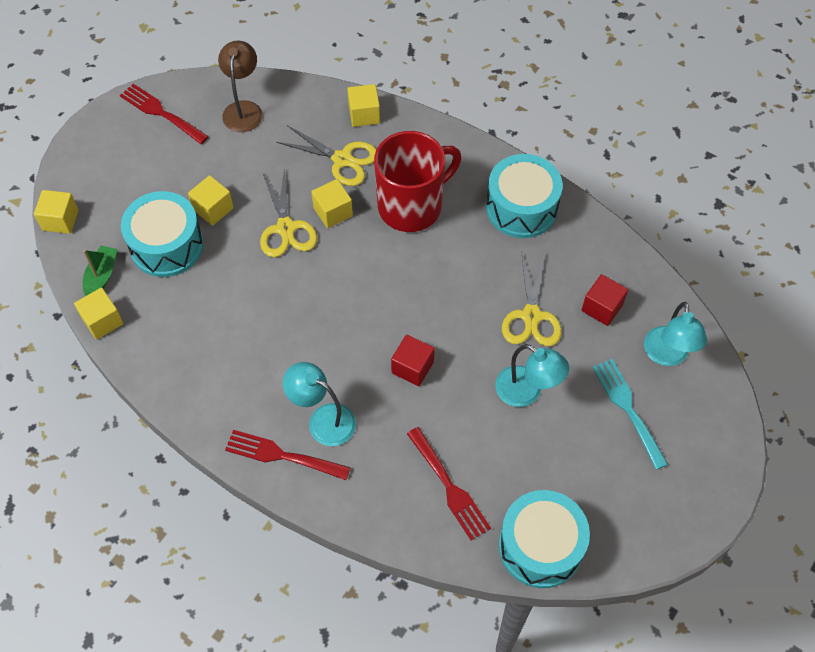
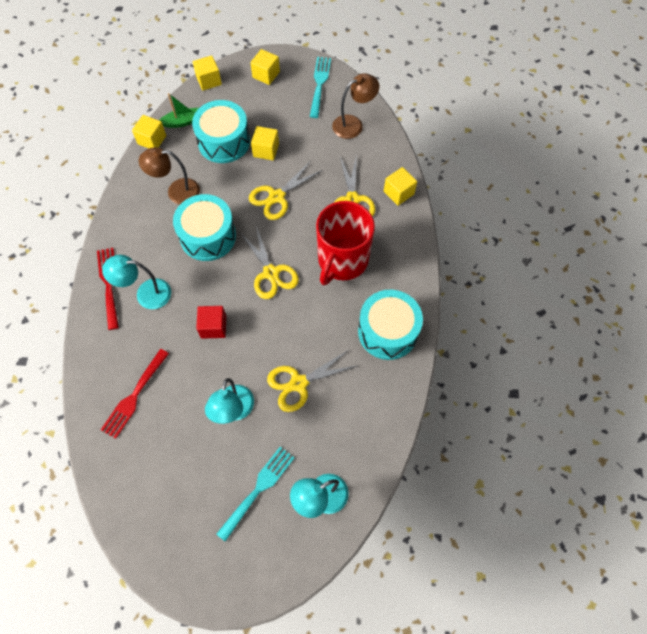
camera: 60 degrees right, 5 degrees up
red fork [120,84,209,144] -> turquoise fork [310,57,331,118]
turquoise lamp [283,362,356,446] -> turquoise lamp turned 90 degrees counterclockwise [102,255,171,309]
yellow cube [311,179,353,228] -> yellow cube moved to [250,49,280,85]
red mug [374,131,461,232] -> red mug turned 90 degrees clockwise [316,201,375,285]
turquoise drum [499,490,590,588] -> turquoise drum moved to [173,194,236,261]
red cube [582,274,628,326] -> none
none -> brown lamp [139,147,200,205]
none -> yellow scissors [241,226,299,299]

